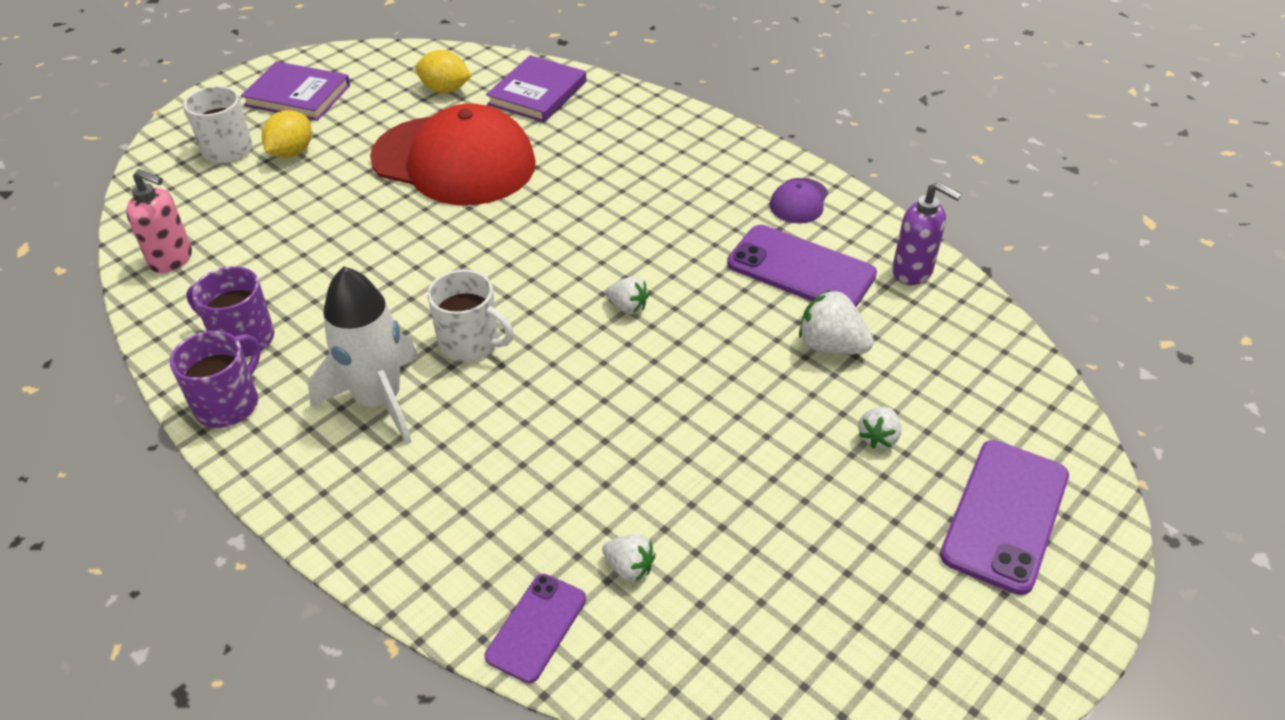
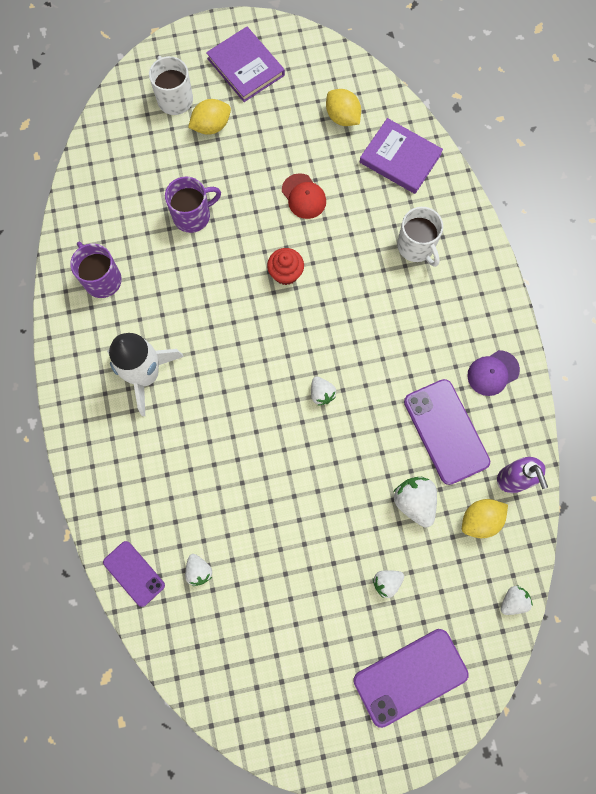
camera: 35 degrees right, 30 degrees up
pink soap dispenser [126,169,192,273] -> none
purple mug [170,331,261,428] -> purple mug moved to [165,177,221,233]
red cap [370,104,536,205] -> red cap [282,173,326,219], size x0.41
white mug [427,270,514,362] -> white mug moved to [397,207,443,267]
purple phone [485,574,586,683] -> purple phone turned 75 degrees clockwise [103,541,165,607]
purple book [486,55,586,123] -> purple book turned 60 degrees clockwise [360,118,443,194]
none -> red cupcake [267,248,304,285]
none -> yellow lemon [462,499,508,538]
none -> white strawberry [501,585,533,615]

